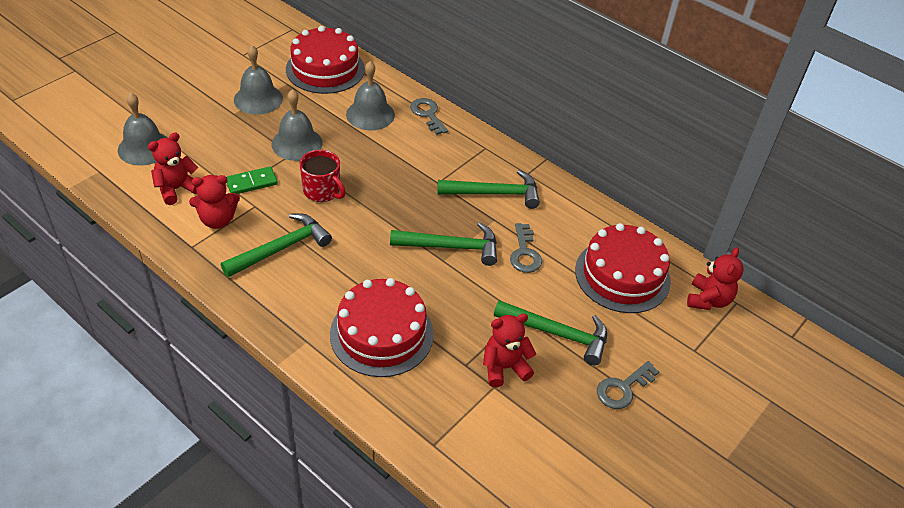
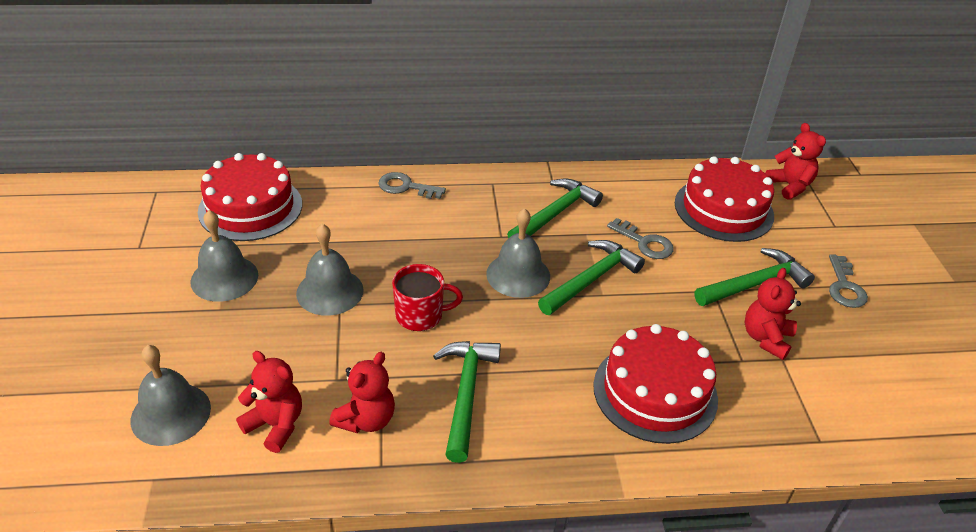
camera: 45 degrees left, 5 degrees down
red teddy bear [148,132,198,205] -> red teddy bear turned 120 degrees clockwise [236,351,302,453]
green domino [227,167,278,194] -> none
grey bell [346,61,395,130] -> grey bell moved to [486,208,550,298]

